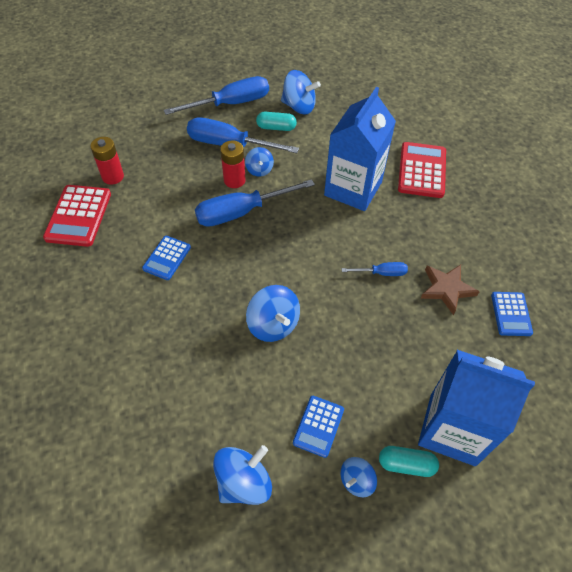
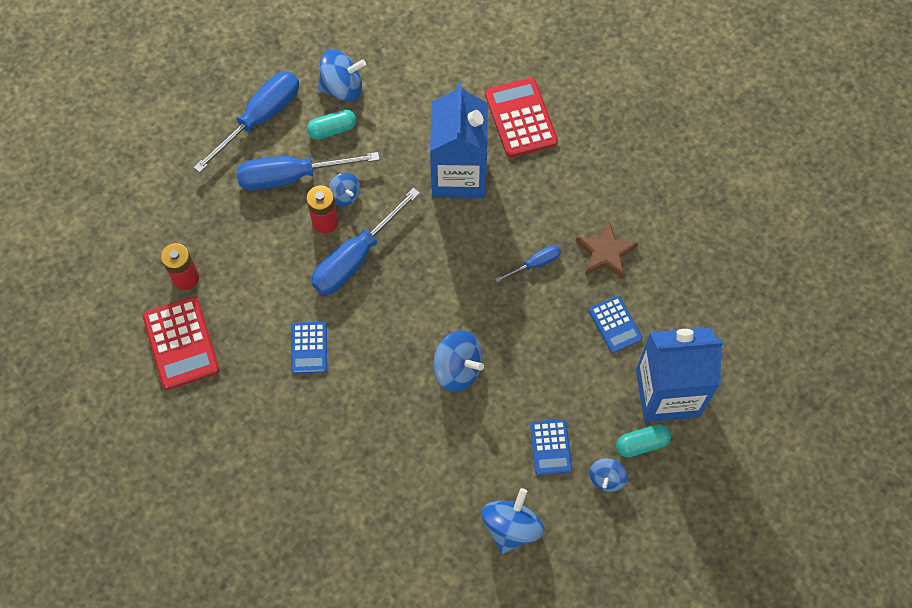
camera: 25 degrees left, 10 degrees up
blue calculator [491,292,533,336] -> blue calculator moved to [589,296,642,353]

